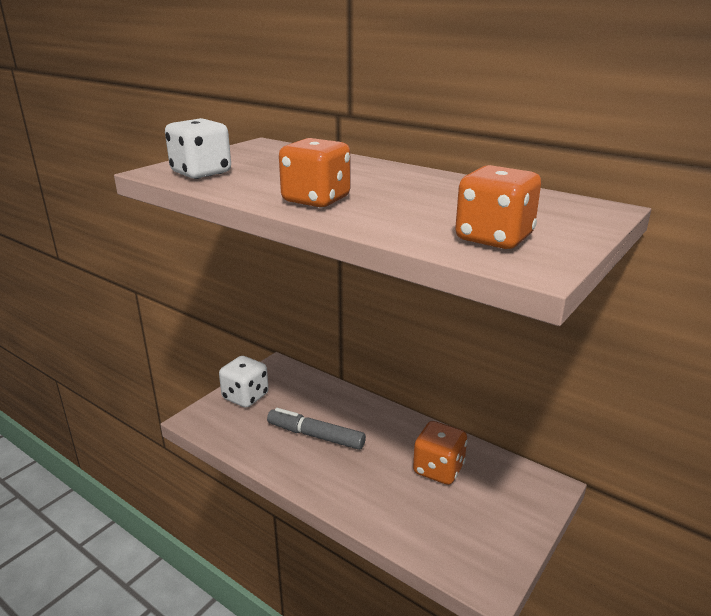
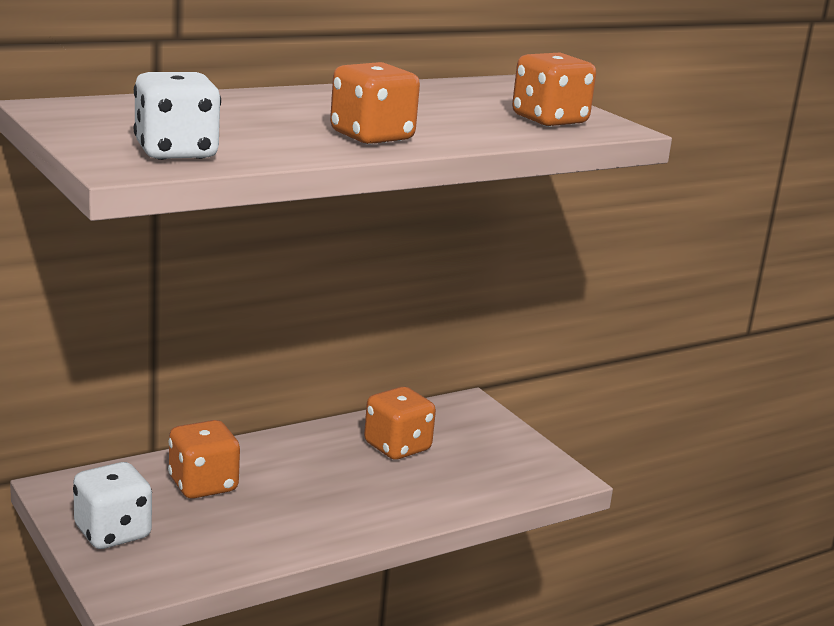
camera: 70 degrees left, 5 degrees down
grey marker [267,408,366,450] -> none
none -> orange dice [168,420,240,499]

